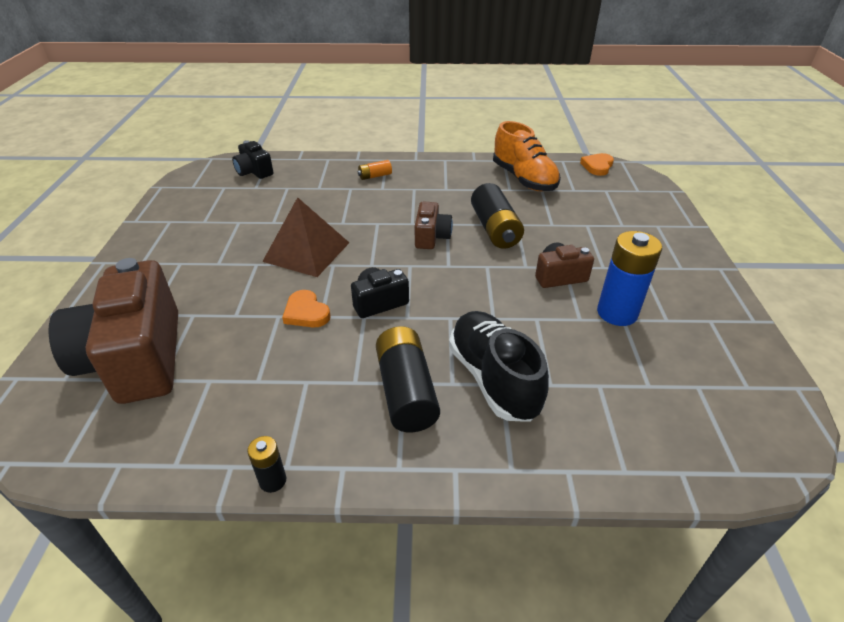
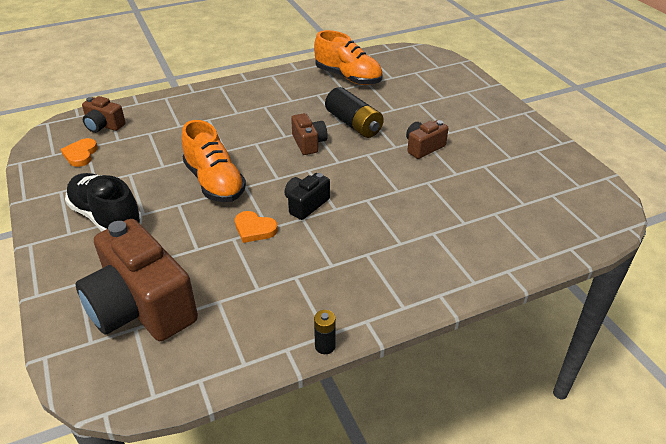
camera: 25 degrees left, 0 degrees up
black camera [232,140,273,179] -> brown camera [82,96,126,133]
brown pyramid [262,197,349,277] -> orange shoe [182,120,246,202]
orange battery [358,160,392,180] -> none
black battery [376,326,440,432] -> none
black shoe [449,311,549,422] -> black shoe moved to [65,173,142,232]
orange heart [580,153,614,176] -> orange heart moved to [61,138,98,167]
blue battery [597,231,662,326] -> none

